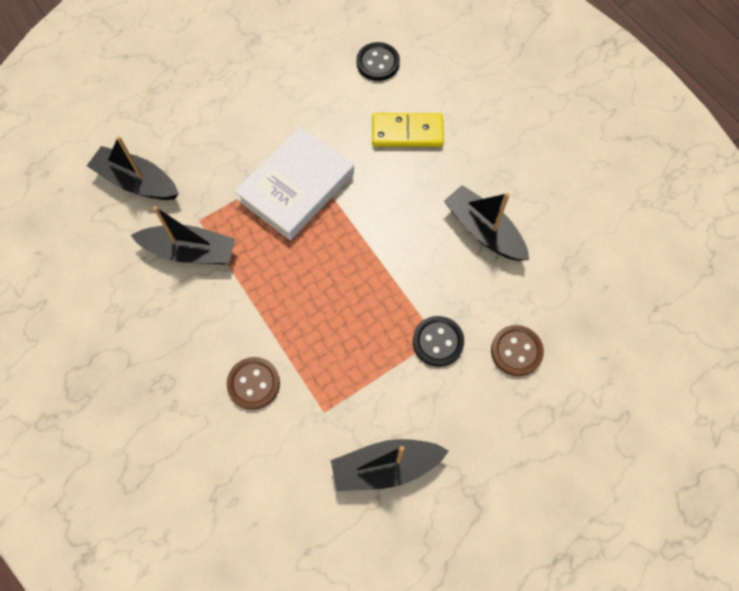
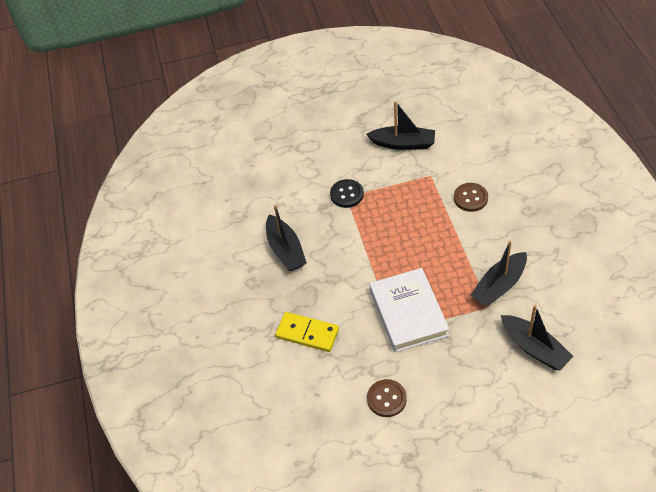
camera: 155 degrees left, 15 degrees down
black boat [131,206,235,264] -> black boat turned 75 degrees counterclockwise [471,241,527,307]
white book [234,127,354,240] -> white book turned 75 degrees counterclockwise [370,268,449,352]
black button [356,42,400,81] -> none
brown button [491,325,544,376] -> brown button moved to [367,379,407,417]

